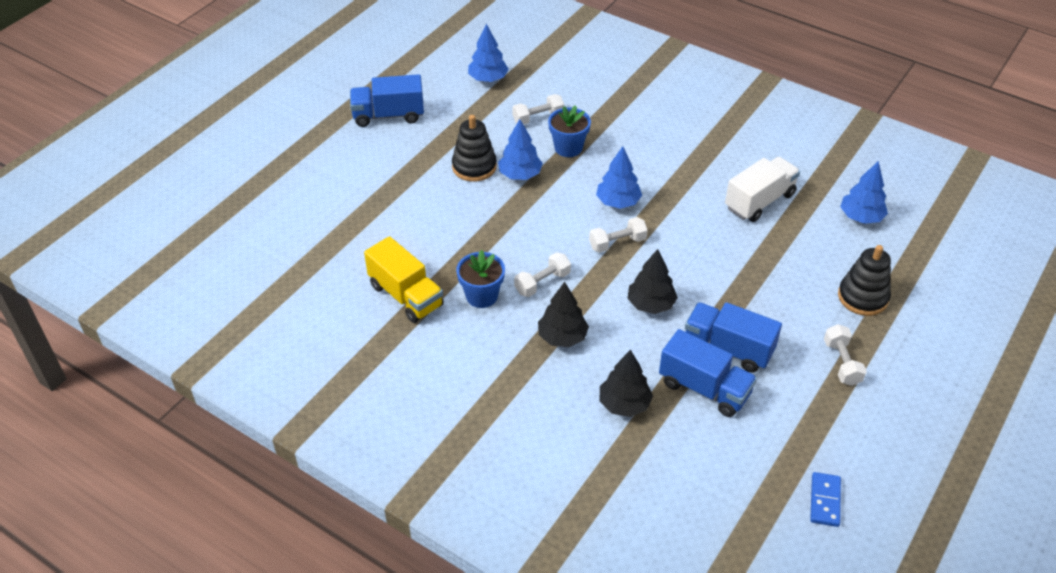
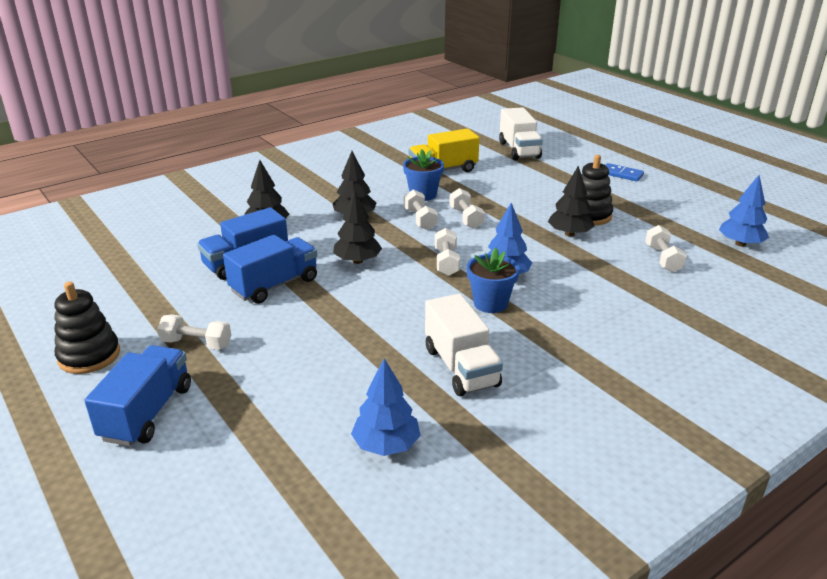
camera: 110 degrees right, 15 degrees down
blue truck [350,74,424,127] -> blue truck moved to [84,345,191,446]
blue tree [498,119,543,180] -> black tree [548,166,595,237]
blue flower pot [548,105,591,157] -> blue flower pot moved to [467,248,520,313]
blue domino [810,472,841,527] -> blue domino moved to [606,163,644,181]
black stacking toy [838,245,891,316] -> black stacking toy moved to [55,281,120,374]
none -> white dumbbell [449,188,485,229]
none -> white truck [499,107,542,161]

